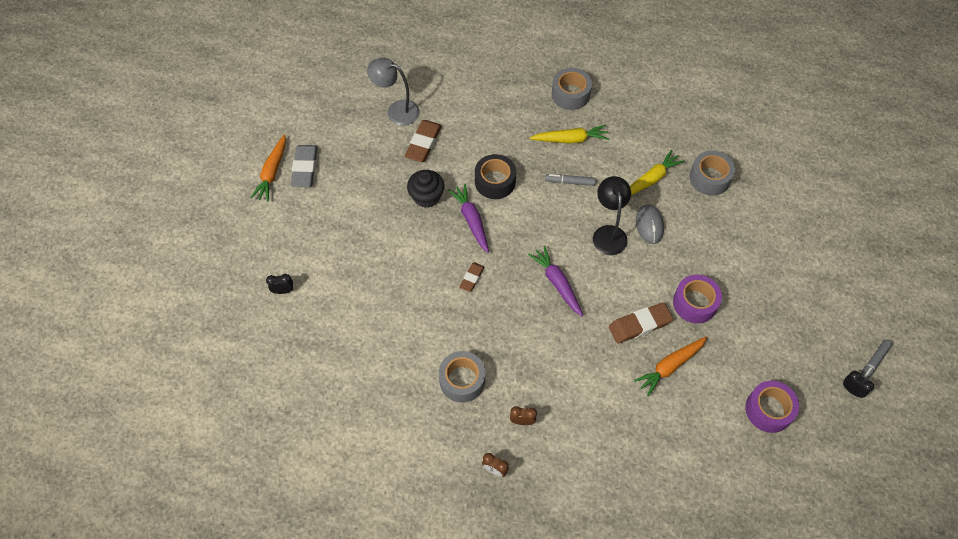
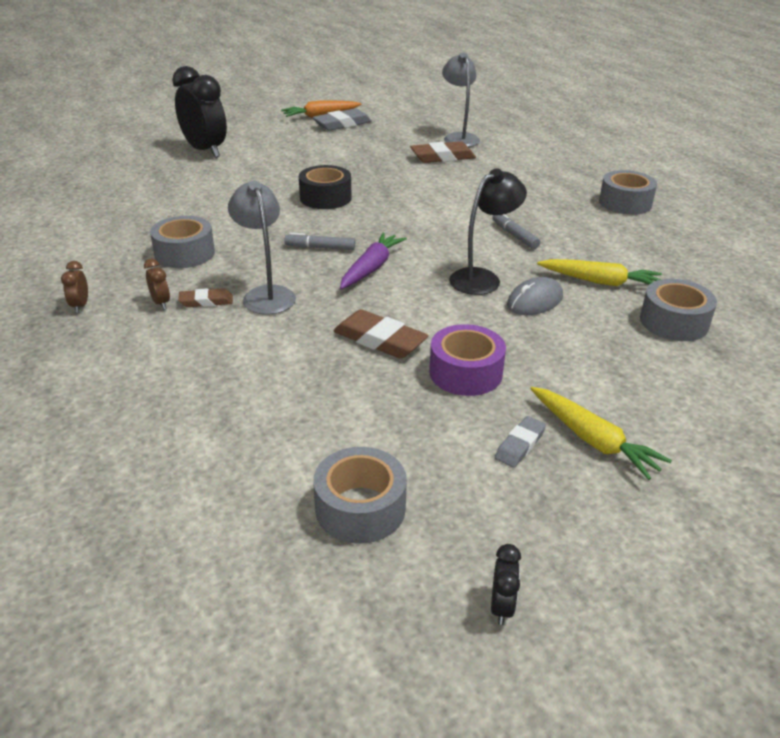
camera: 55 degrees right, 25 degrees down
black clock [266,274,293,294] -> black clock [172,66,227,158], size x2.49
black cupcake [407,170,444,208] -> none
purple carrot [448,184,489,253] -> none
brown eraser [459,262,484,292] -> brown eraser moved to [178,288,233,307]
black tape [475,154,516,199] -> black tape moved to [299,165,352,209]
yellow carrot [529,125,609,144] -> yellow carrot moved to [530,387,672,480]
orange carrot [634,337,707,396] -> none
purple tape [745,381,799,433] -> grey tape [313,447,407,544]
grey marker [861,339,892,380] -> grey marker moved to [284,233,355,250]
none -> grey lamp [228,181,296,314]
none -> grey eraser [495,416,546,468]

